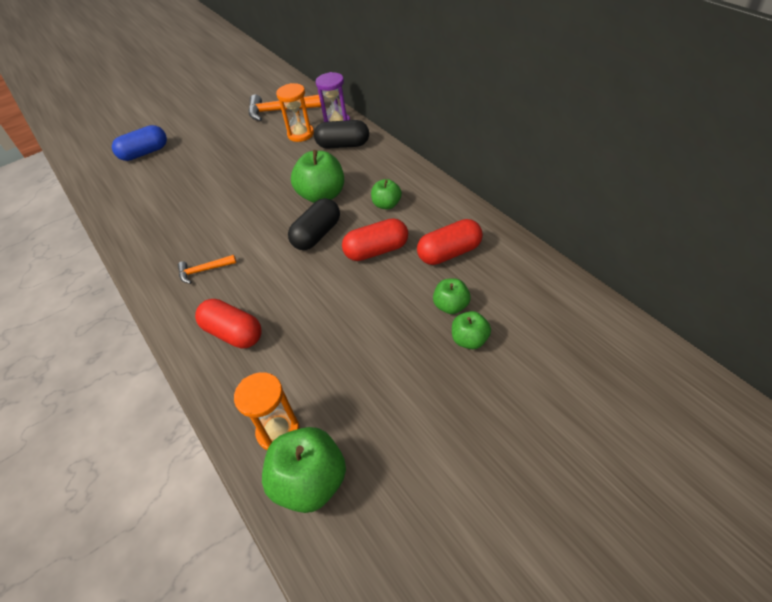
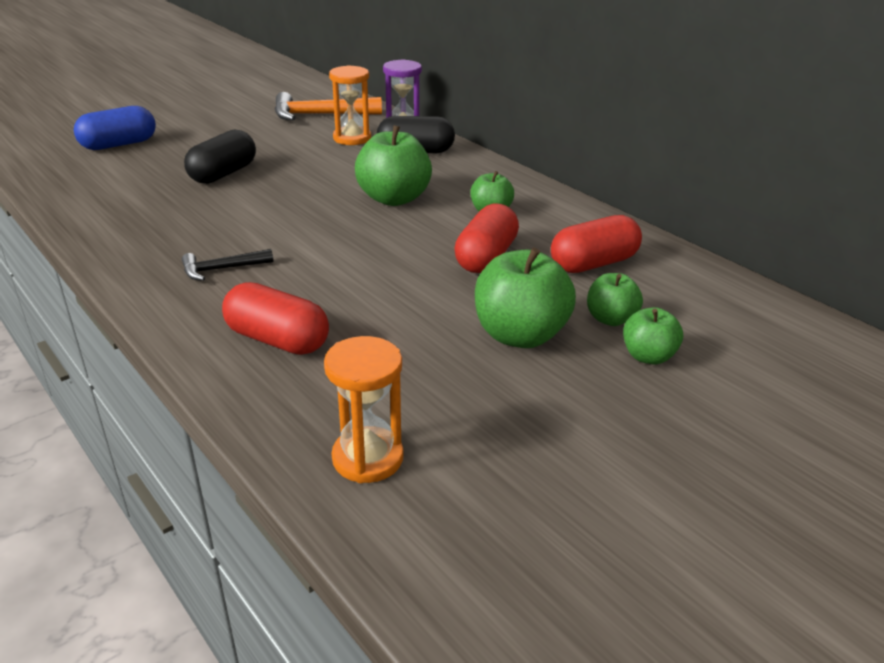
camera: 10 degrees left, 15 degrees down
orange hammer [178,255,237,284] -> black hammer [182,249,274,281]
green apple [262,427,346,513] -> green apple moved to [475,248,576,348]
black capsule [288,198,340,250] -> black capsule moved to [184,130,256,184]
red capsule [342,218,408,261] -> red capsule turned 45 degrees counterclockwise [454,203,519,273]

